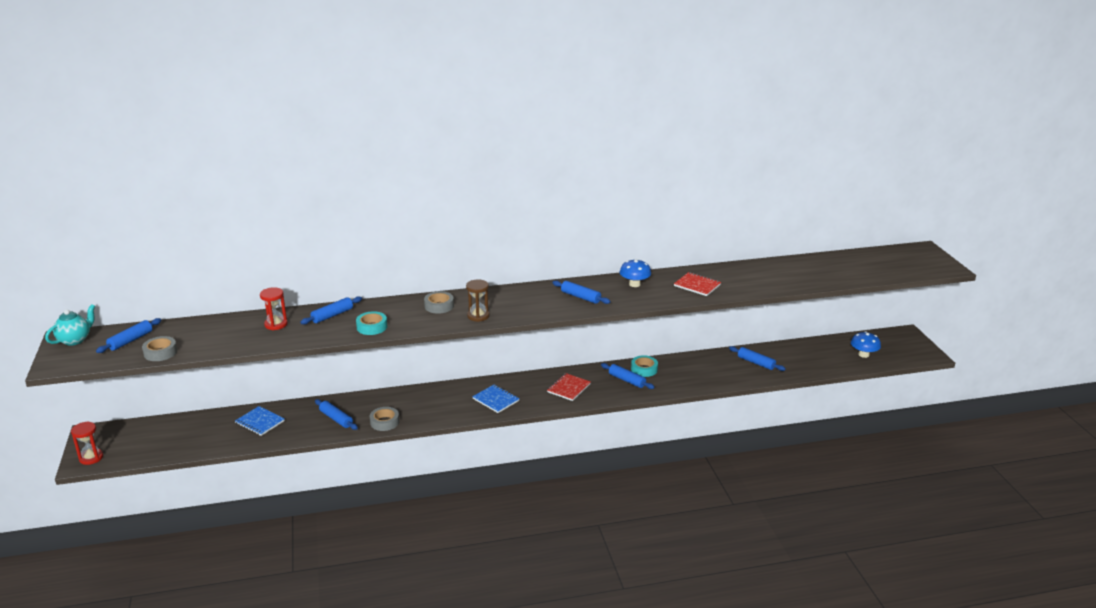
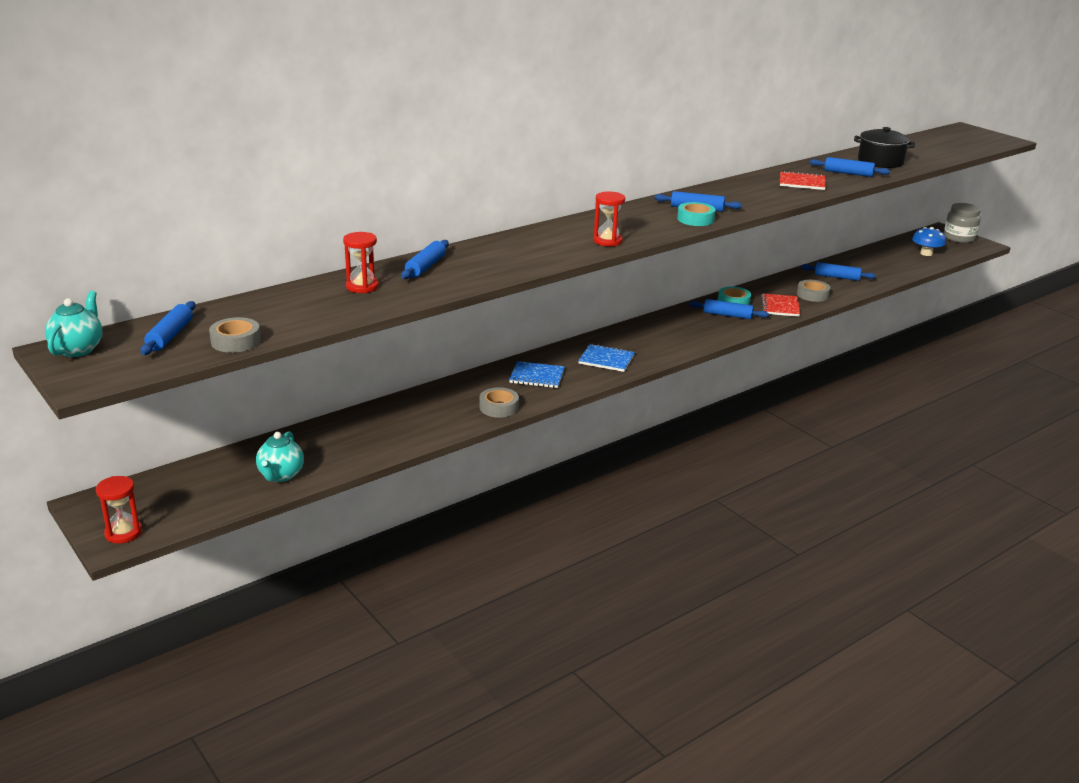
camera: 25 degrees left, 0 degrees up
blue notebook [235,406,285,436] -> blue notebook moved to [509,361,565,388]
blue rolling pin [315,399,358,430] -> blue rolling pin moved to [810,157,890,177]
turquoise tape [356,311,387,335] -> turquoise tape moved to [677,202,715,226]
grey tape [424,291,454,314] -> grey tape moved to [797,280,830,302]
brown hourglass [466,280,490,322] -> red hourglass [593,192,625,246]
red notebook [547,373,591,401] -> red notebook moved to [761,293,800,317]
blue mushroom [620,259,651,287] -> none
none -> turquoise teapot [256,431,304,482]
none -> black pot [854,127,915,168]
none -> grey jar [944,203,981,243]

